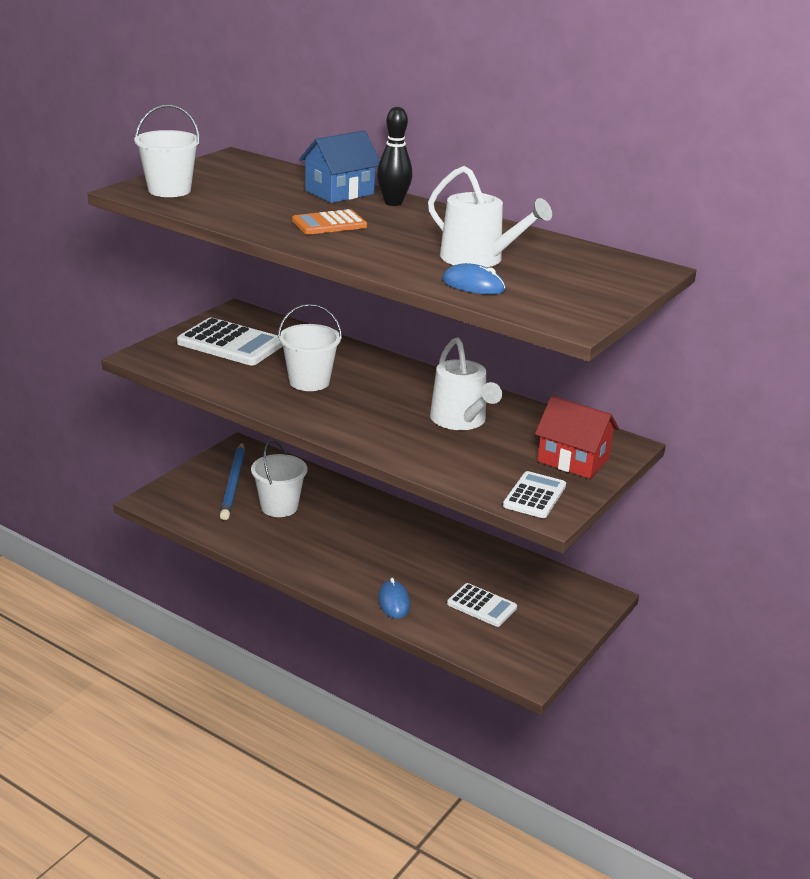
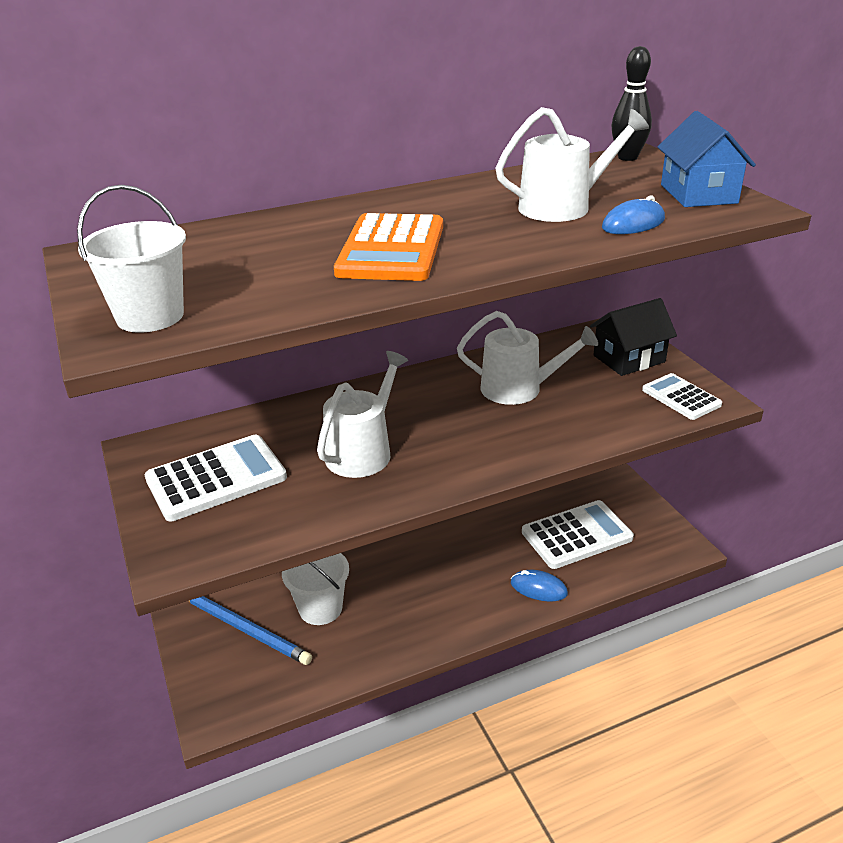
camera: 55 degrees left, 5 degrees up
white bucket [278,304,342,391] -> white watering can [317,351,408,478]
orange calculator [292,209,367,234] -> orange calculator [334,213,443,281], size x1.63
blue house [299,130,380,203] -> blue house moved to [658,111,756,207]
black bowling pin [377,107,412,206] -> black bowling pin moved to [611,46,652,161]
white calculator [447,583,517,627] -> white calculator [522,500,634,569], size x1.63
red house [535,396,619,479] -> black house [590,298,677,376]

